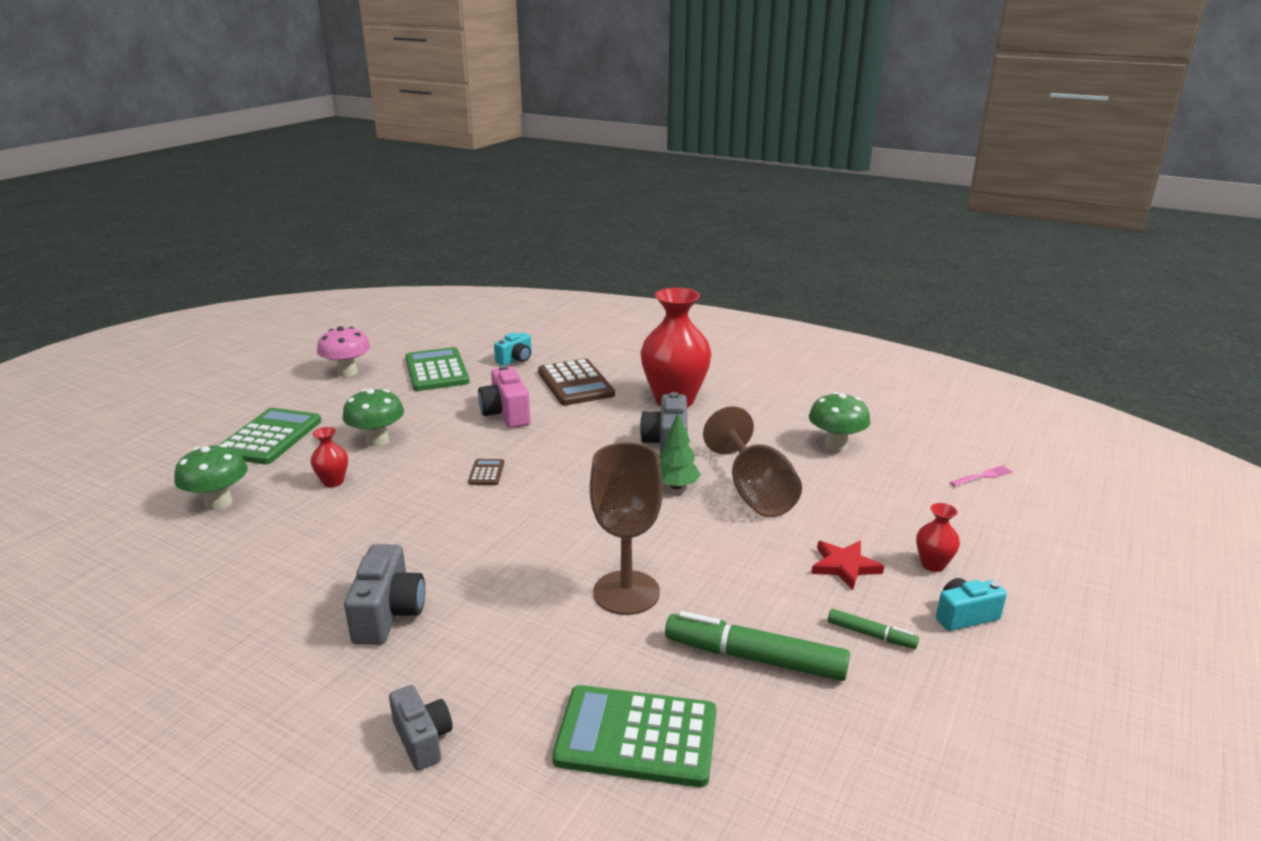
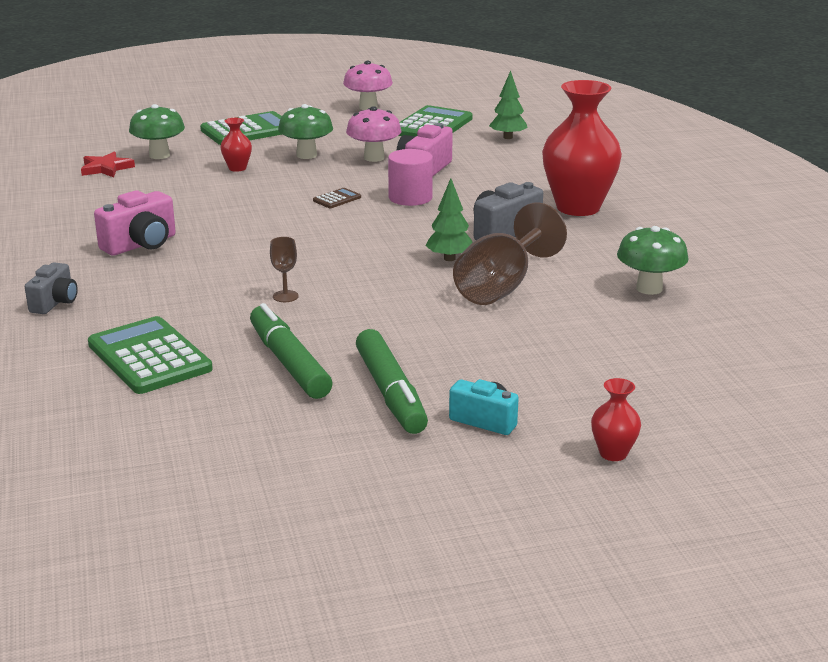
camera: 45 degrees right, 0 degrees up
grey camera [344,544,425,645] -> pink camera [94,190,176,256]
turquoise camera [494,333,532,365] -> green tree [489,71,528,139]
brown calculator [538,359,615,405] -> none
brown goblet [590,443,663,615] -> brown goblet [270,237,299,302], size x0.42
red star [812,541,884,590] -> red star moved to [81,151,135,177]
green marker [828,609,919,649] -> green marker [356,329,428,434], size x1.98
red vase [916,503,960,572] -> red vase moved to [591,378,641,461]
pink fork [950,465,1013,487] -> none
none -> pink mushroom [346,106,401,162]
none -> pink cylinder [388,149,433,206]

